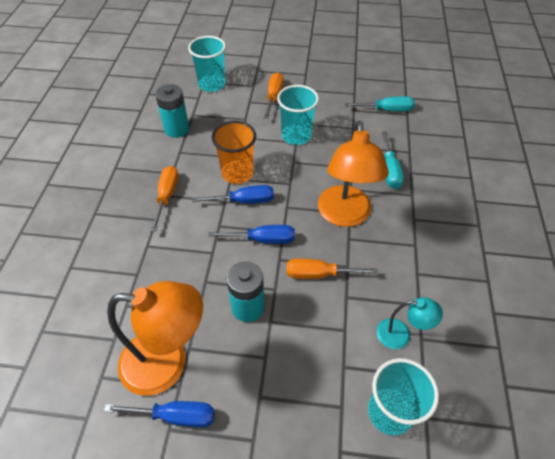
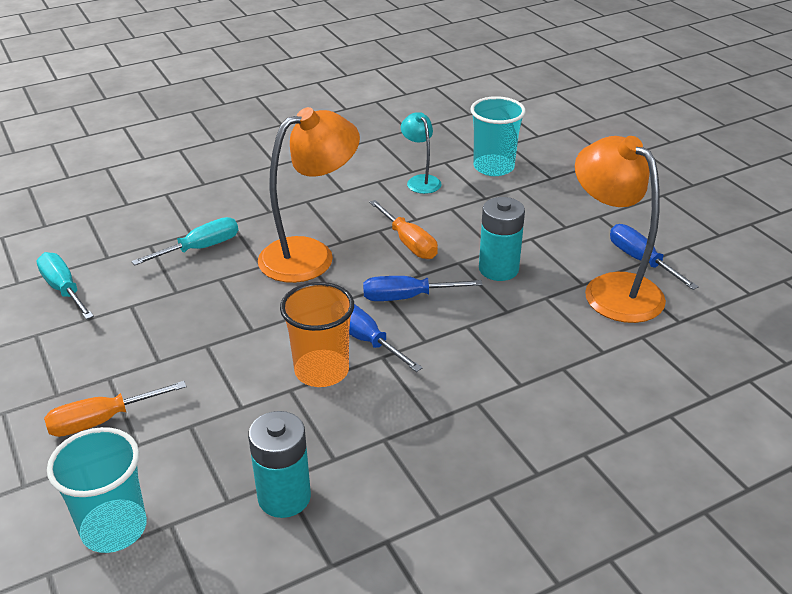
camera: 125 degrees left, 15 degrees down
orange screwdriver [150,166,178,232] -> none
blue screwdriver [208,225,295,244] -> blue screwdriver turned 60 degrees counterclockwise [363,276,483,301]
turquoise cup [277,85,319,145] -> none

